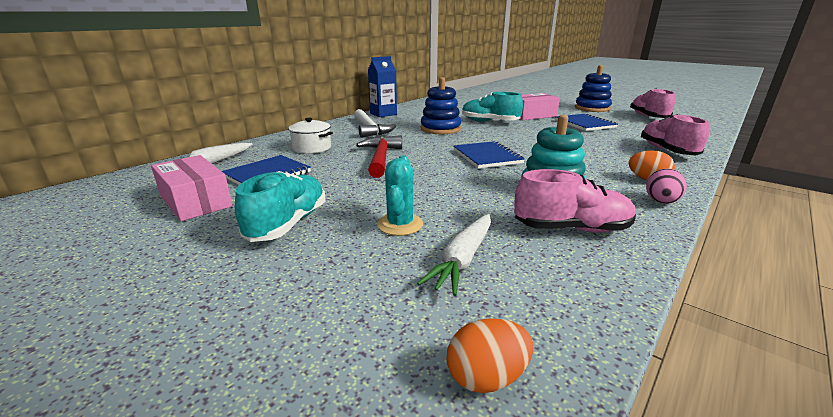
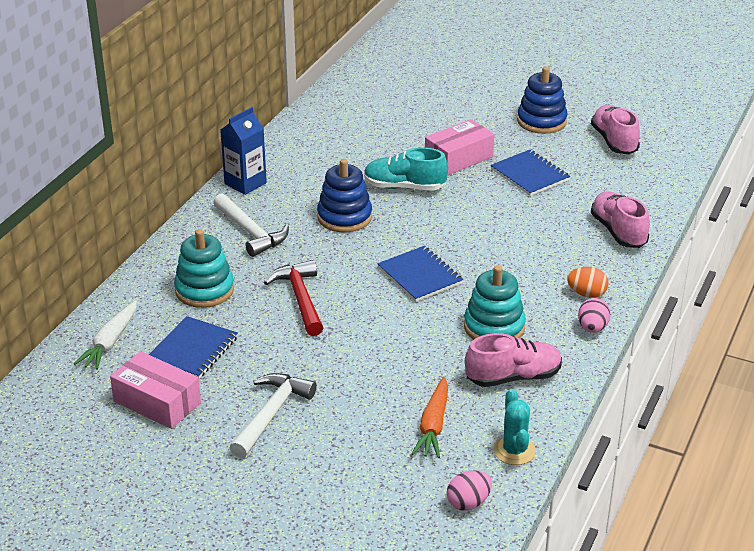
camera: 15 degrees left, 10 degrees up
turquoise shoe [235,171,325,242] -> white hammer [230,373,317,458]
white pot [288,118,333,154] -> turquoise stacking toy [174,229,234,308]
turquoise cactus [377,155,423,236] -> turquoise cactus moved to [493,389,536,465]
white carrot [417,214,491,296] -> orange carrot [411,377,448,458]
orange egg [447,318,533,393] -> pink egg [447,470,492,511]

